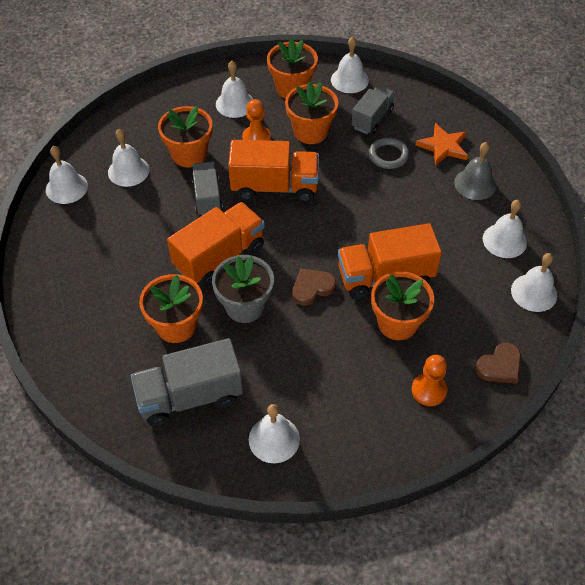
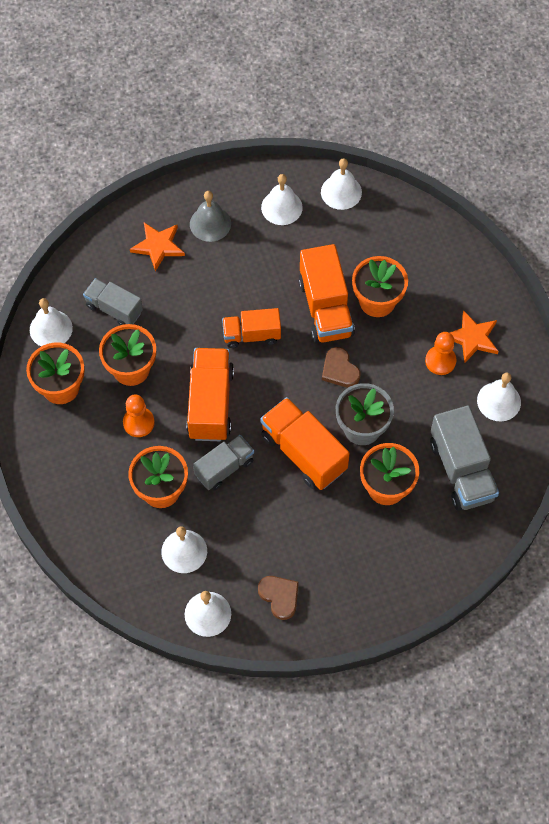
camera: 90 degrees left, 10 degrees up
grey truck [192,162,223,215] -> grey truck turned 150 degrees clockwise [193,435,254,490]
white bell [216,61,253,118] -> none
grey ring [369,138,409,169] -> none
orange pawn [412,355,447,406] -> orange pawn moved to [425,332,457,375]
brown heart [476,343,521,384] -> brown heart moved to [258,576,299,620]
none -> orange truck [222,308,281,348]
none -> orange star [450,310,499,363]

